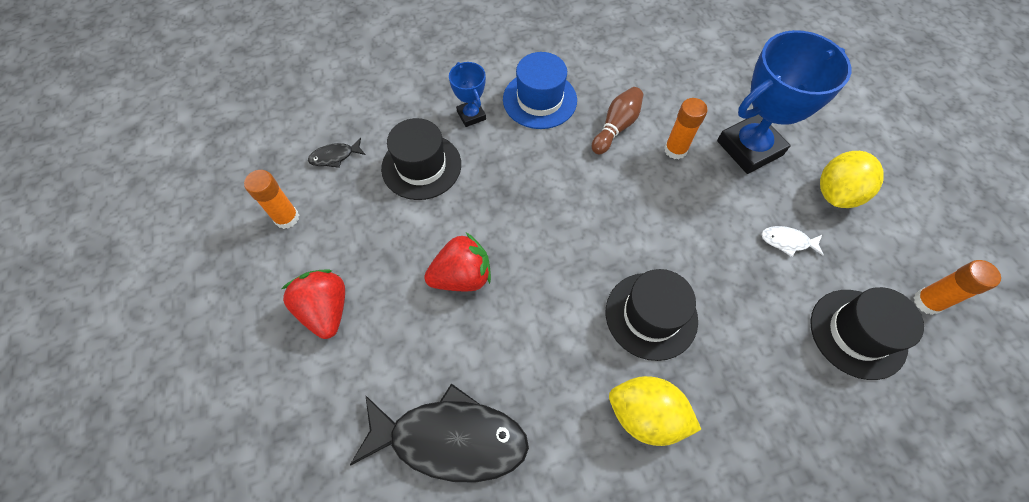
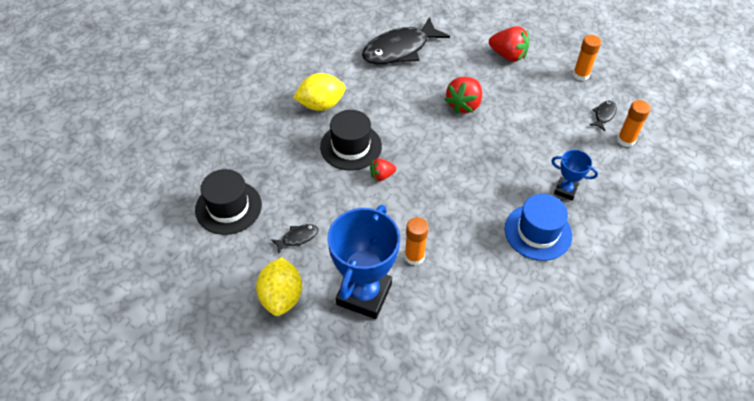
camera: 140 degrees right, 10 degrees down
black hat [381,118,461,200] -> none
brown bowling pin [592,87,643,154] -> none
white fish [761,226,824,257] -> black fish [271,224,318,254]
orange glue stick [913,260,1001,315] -> orange glue stick moved to [617,100,651,147]
none -> red strawberry [370,158,396,181]

